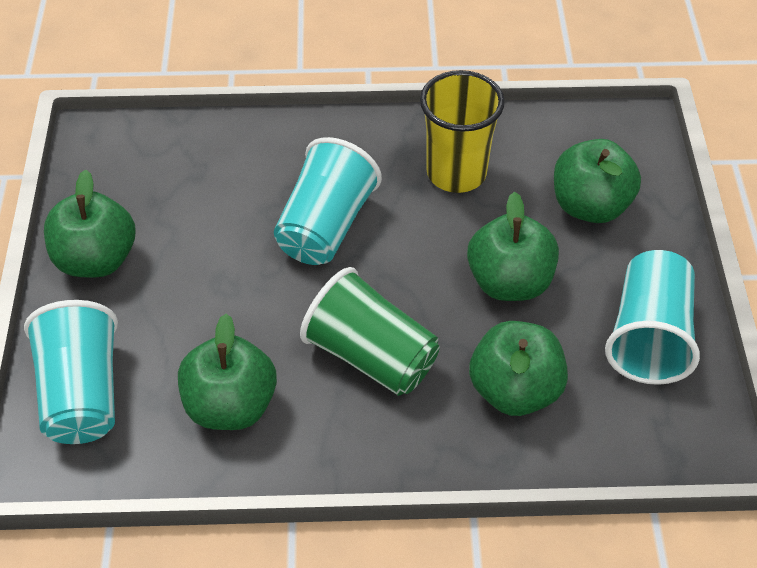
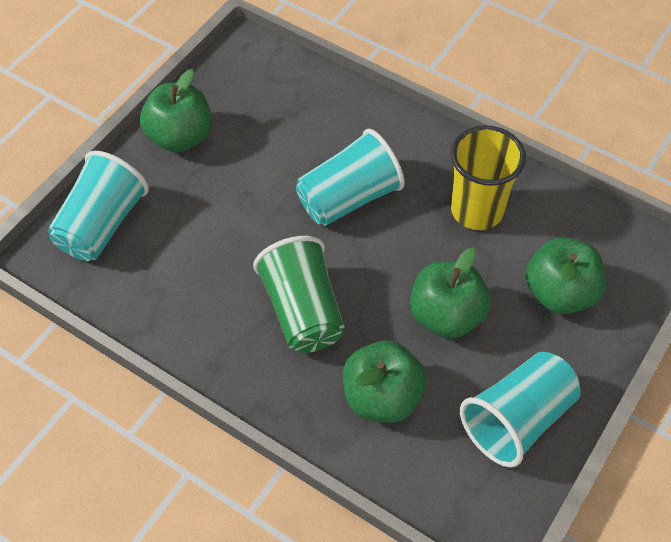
camera: 35 degrees right, 5 degrees up
green apple [178,314,277,430] -> none

